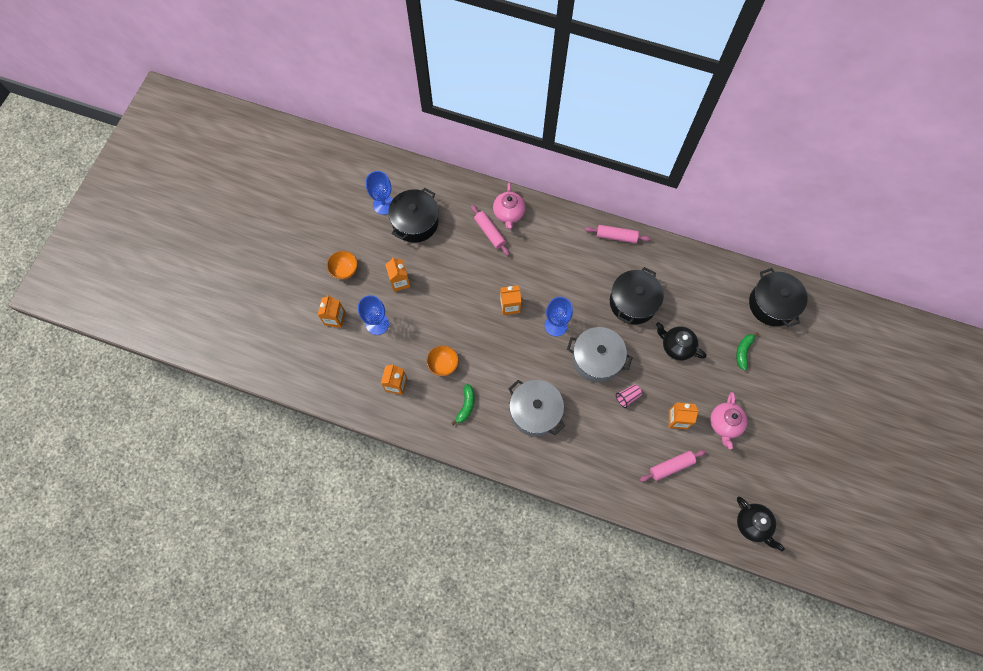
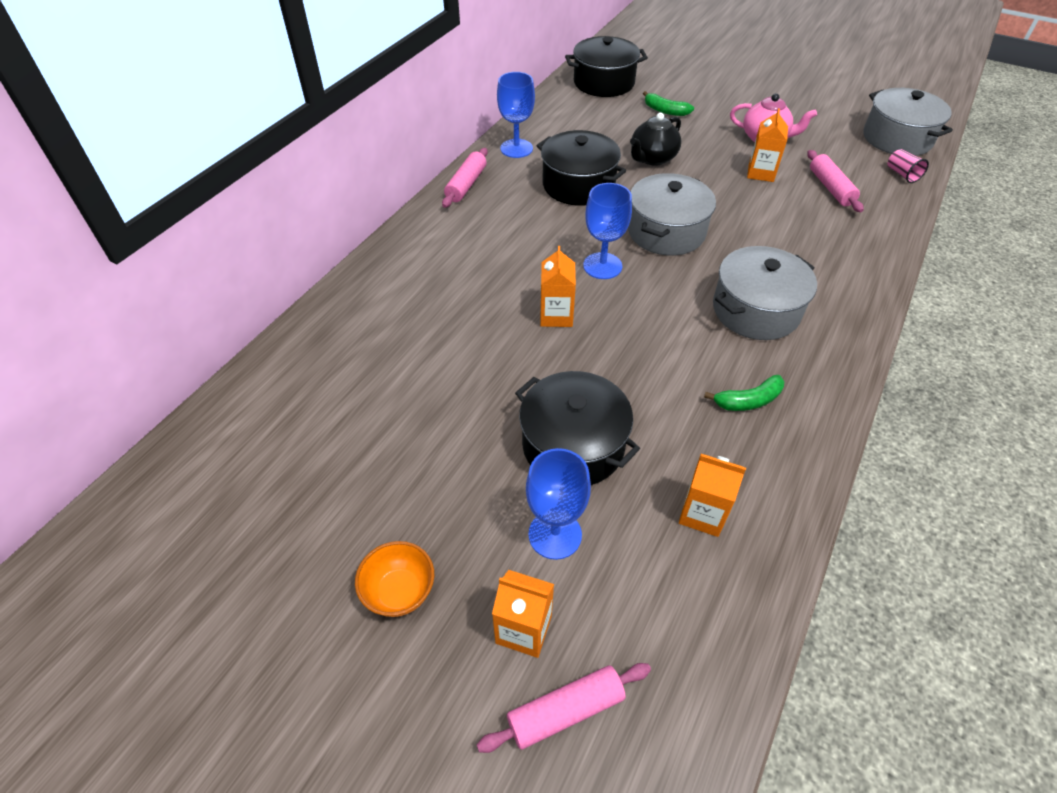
camera: 80 degrees left, 20 degrees down
blue goblet [366,171,393,215] -> blue goblet moved to [497,72,535,158]
orange carton [385,257,410,292] -> none
black pot [388,188,438,243] -> black pot moved to [515,371,640,485]
orange bowl [426,345,459,376] -> none
green banana [452,384,475,425] -> green banana turned 135 degrees clockwise [704,375,784,411]
pink rolling pin [471,205,510,256] -> pink rolling pin moved to [477,663,651,753]
pink teapot [493,183,525,230] -> none
pink cup [616,384,642,408] -> pink cup moved to [887,149,929,183]
black teapot [737,497,785,551] -> grey pot [863,88,953,156]

